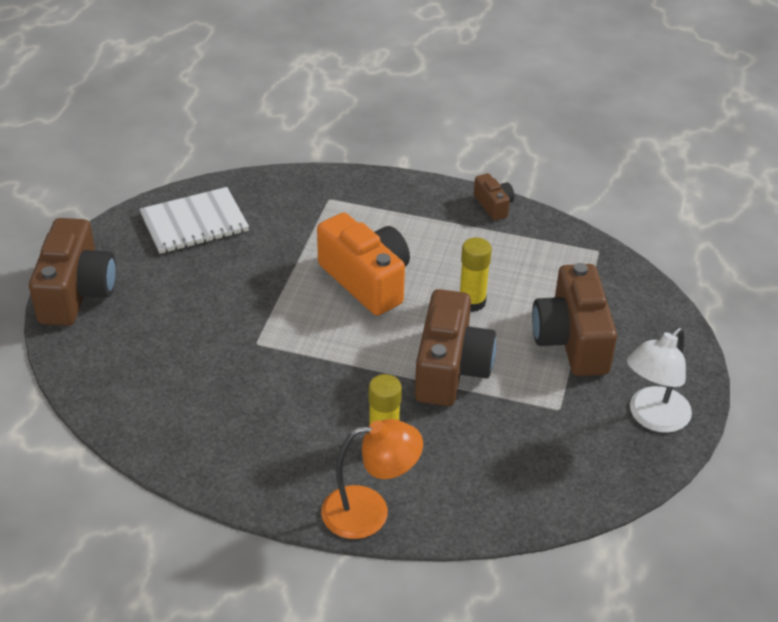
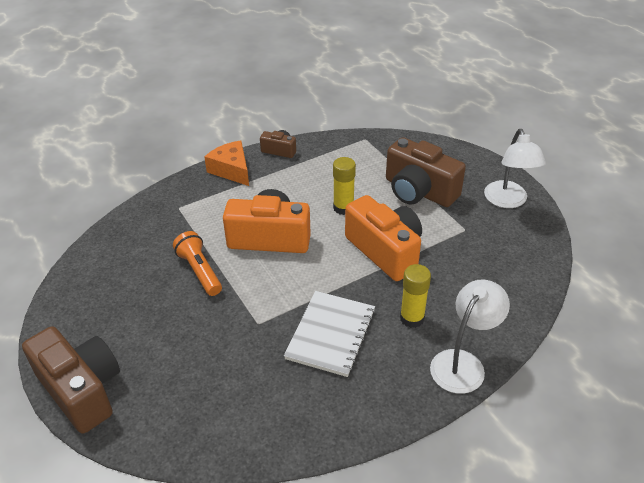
camera: 45 degrees left, 0 degrees up
white notebook [140,187,249,254] -> white notebook moved to [284,291,375,377]
orange lamp [321,419,423,539] -> white lamp [430,280,510,394]
brown camera [415,289,496,406] -> orange camera [345,195,422,281]
none -> orange flashlight [173,231,222,296]
none -> orange cheese [204,140,249,186]

